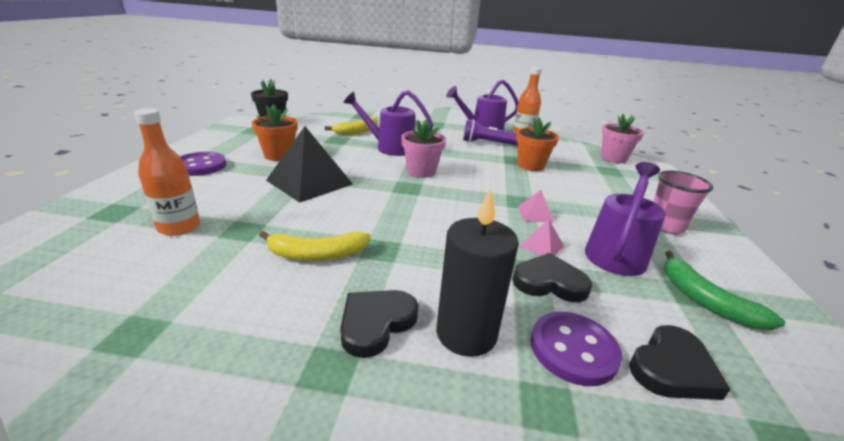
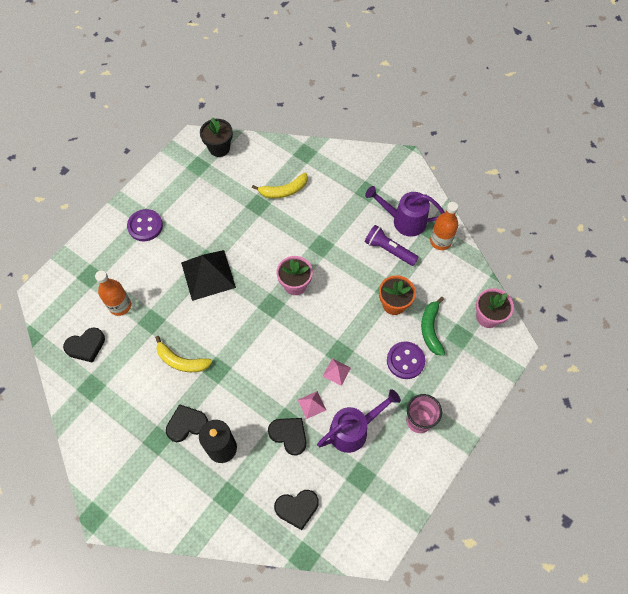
camera: 30 degrees right, 35 degrees up
orange flower pot [252,104,298,161] -> none
purple watering can [343,90,433,156] -> none
purple button [531,312,622,386] -> purple button moved to [387,341,425,379]
green banana [664,251,785,330] -> green banana moved to [421,297,445,356]
none -> black heart [63,327,105,363]

